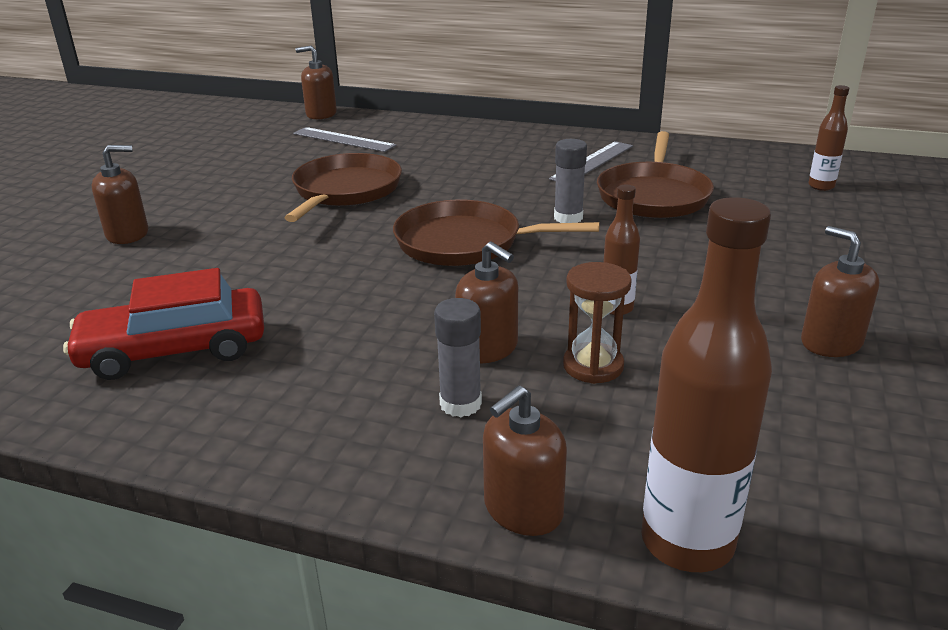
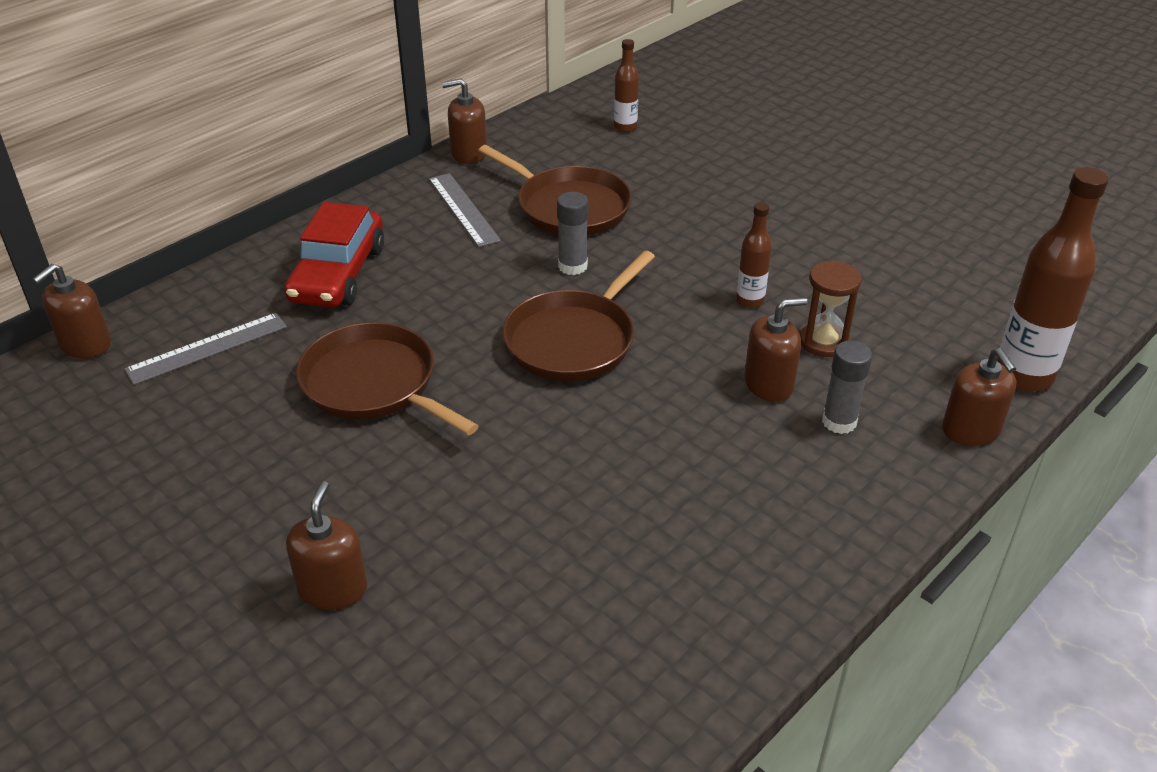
camera: 65 degrees left, 10 degrees up
red car [63,268,264,380] -> red car moved to [285,202,384,307]
brown soap dispenser [801,226,879,357] -> brown soap dispenser moved to [442,78,487,164]

